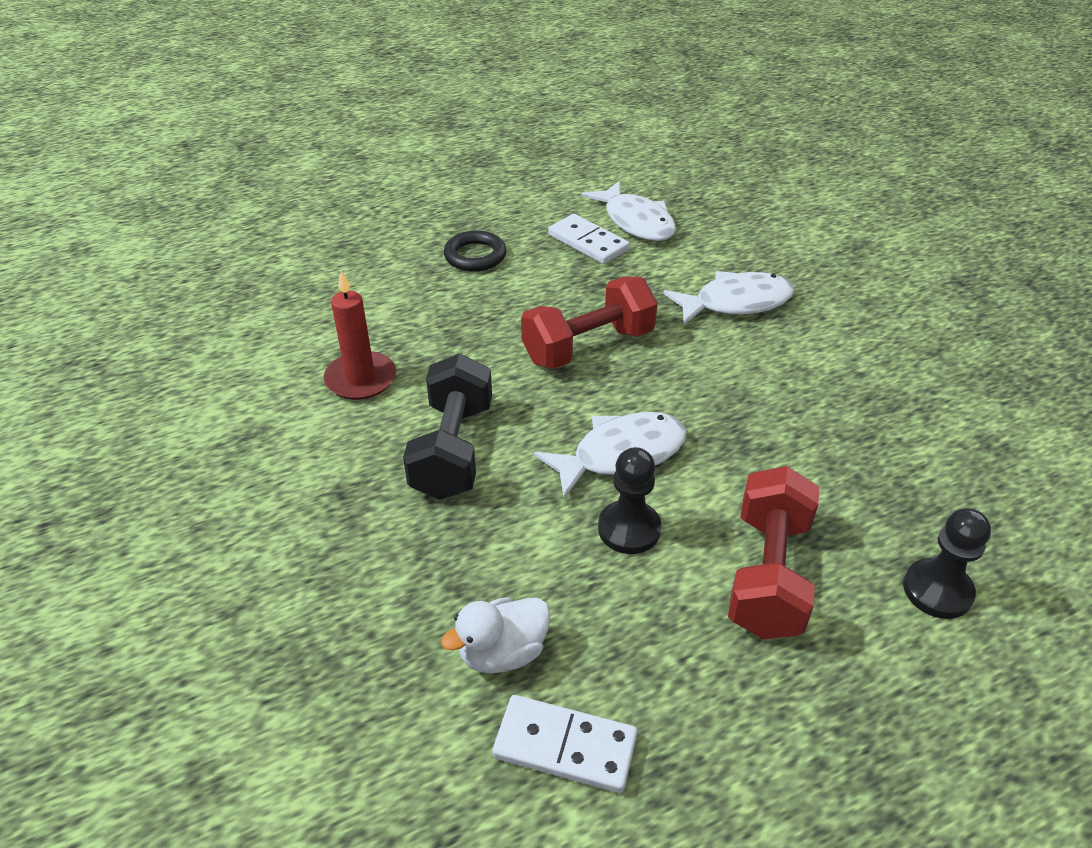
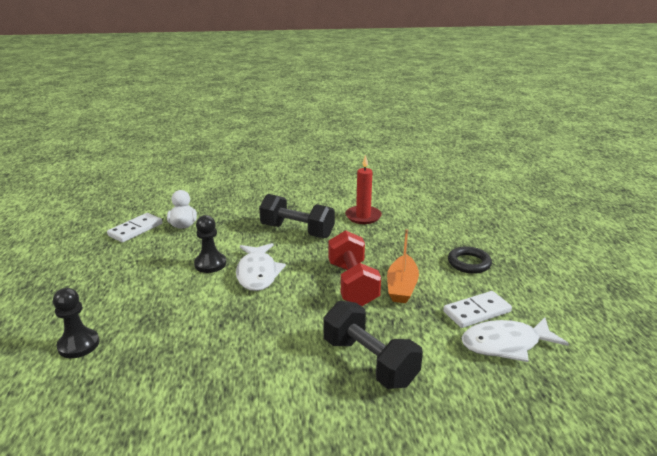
camera: 110 degrees right, 15 degrees down
white fish [663,271,794,325] -> black dumbbell [323,301,423,389]
red dumbbell [728,466,819,639] -> none
none -> orange boat [387,229,419,303]

